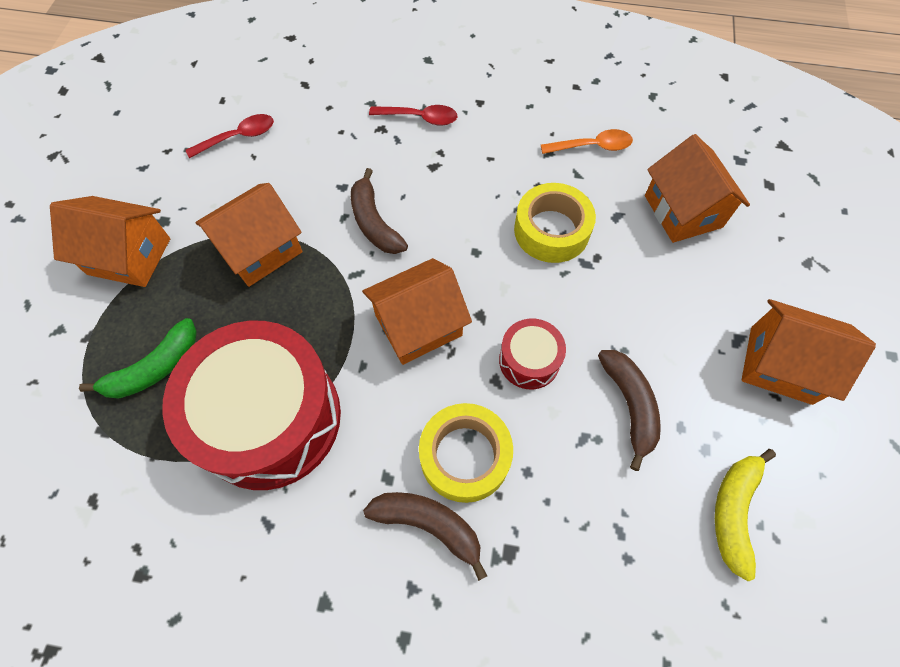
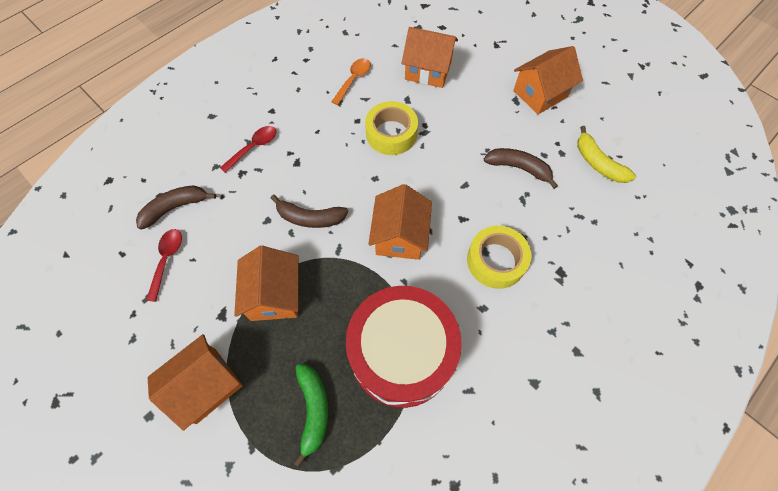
camera: 55 degrees left, 0 degrees up
brown banana [363,492,487,581] -> brown banana moved to [136,185,216,230]
red drum [499,318,566,390] -> none

